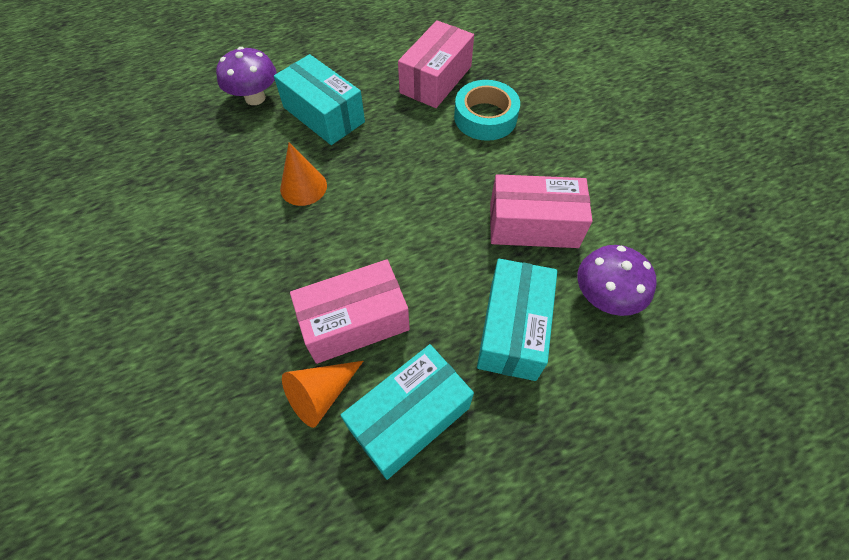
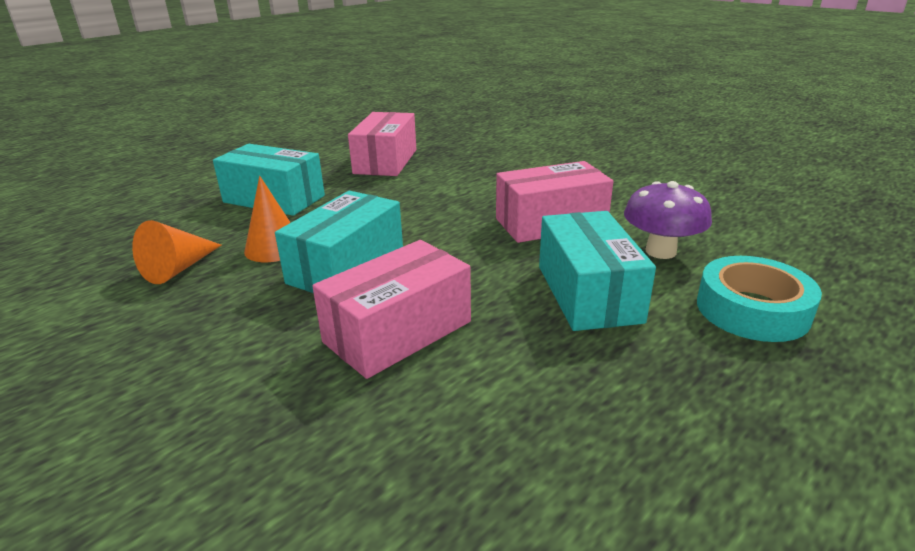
camera: 20 degrees left, 30 degrees down
purple mushroom [216,47,277,105] -> none
orange cone [282,361,363,428] -> orange cone moved to [132,220,221,284]
turquoise box [341,344,474,480] -> turquoise box moved to [275,191,403,293]
turquoise tape [454,80,520,141] -> turquoise tape moved to [697,256,822,342]

